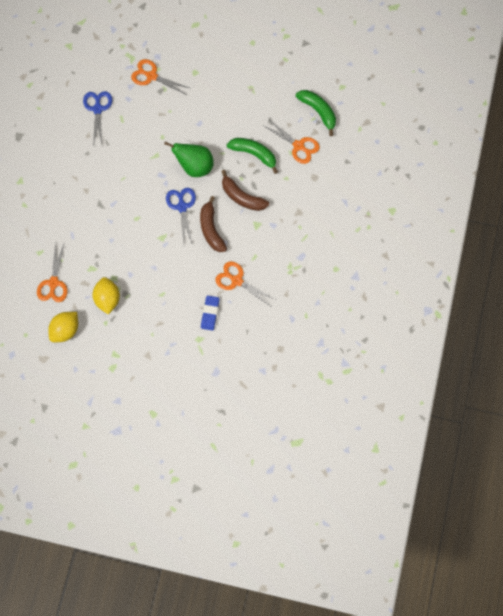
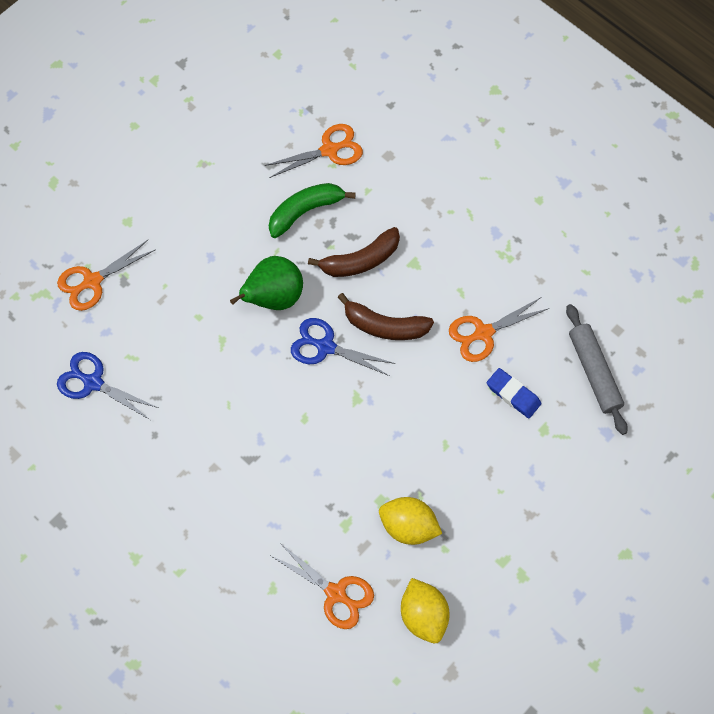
camera: 60 degrees left, 5 degrees down
green banana [296,90,336,136] -> none
none -> grey rolling pin [566,304,628,435]

